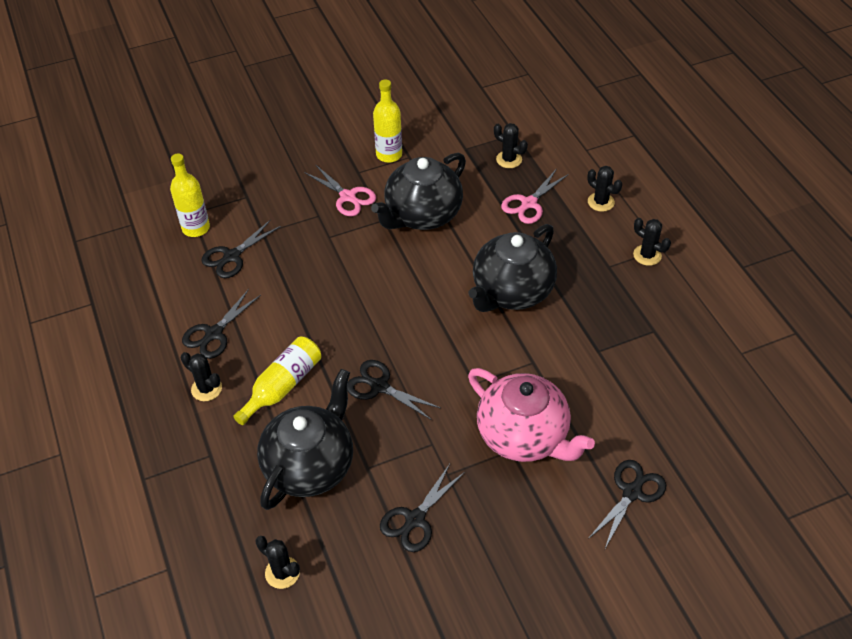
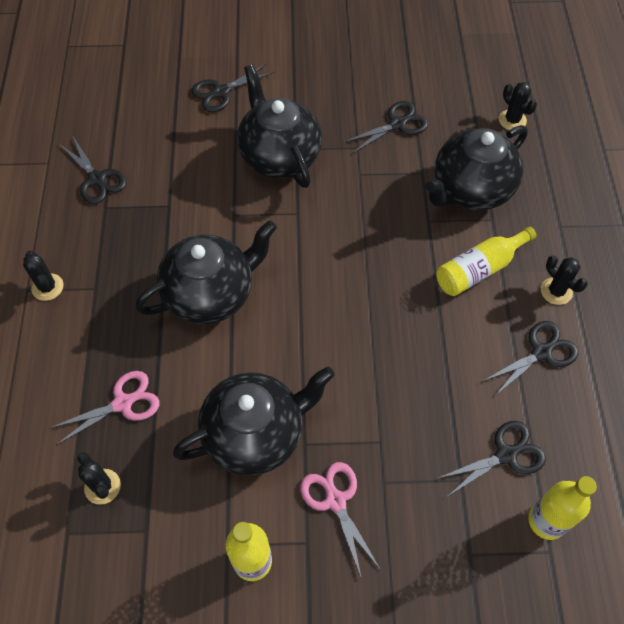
camera: 160 degrees left, 10 degrees up
black scissors [347,360,441,420] -> black scissors moved to [59,137,126,204]
pink teapot [468,368,595,462] -> black teapot [237,64,322,188]
black cactus [587,166,622,212] -> none

